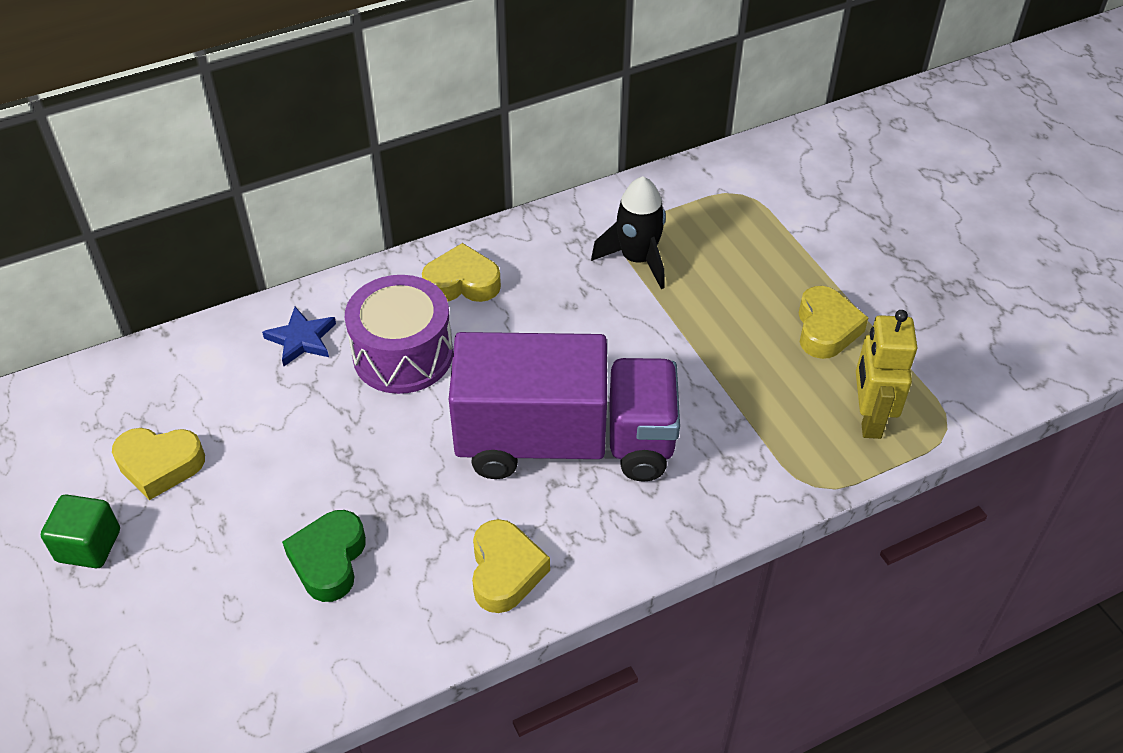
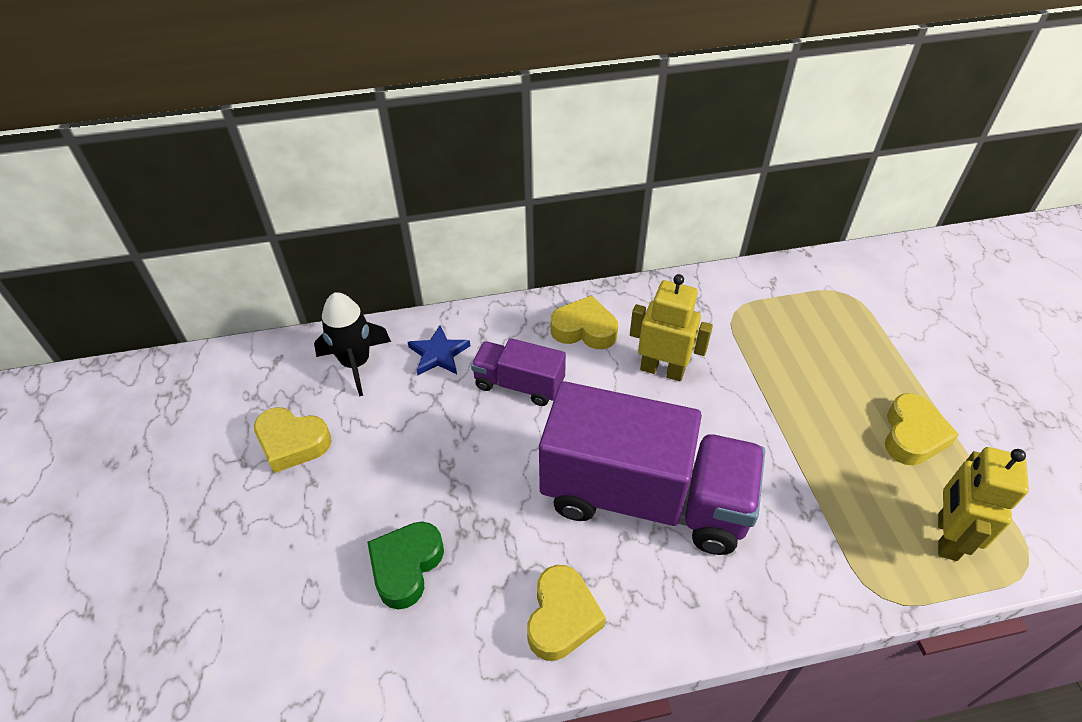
camera: 15 degrees right, 0 degrees up
green cube [41,494,120,568] -> none
purple drum [345,275,453,394] -> purple truck [471,338,566,406]
black rocket [591,176,666,289] -> black rocket moved to [314,292,391,396]
none -> yellow robot [630,274,713,381]

